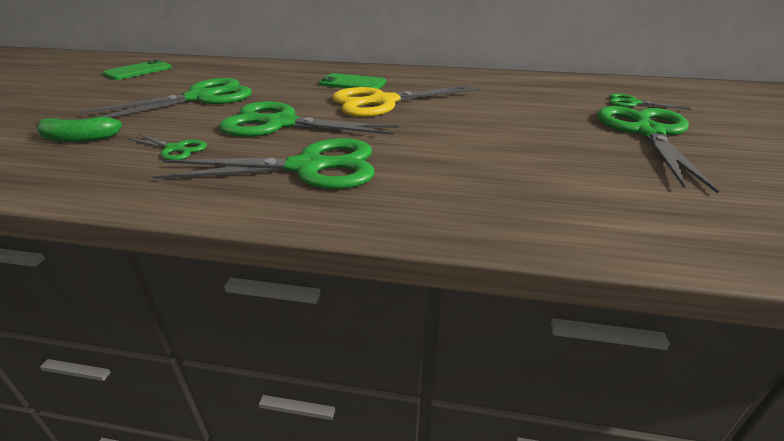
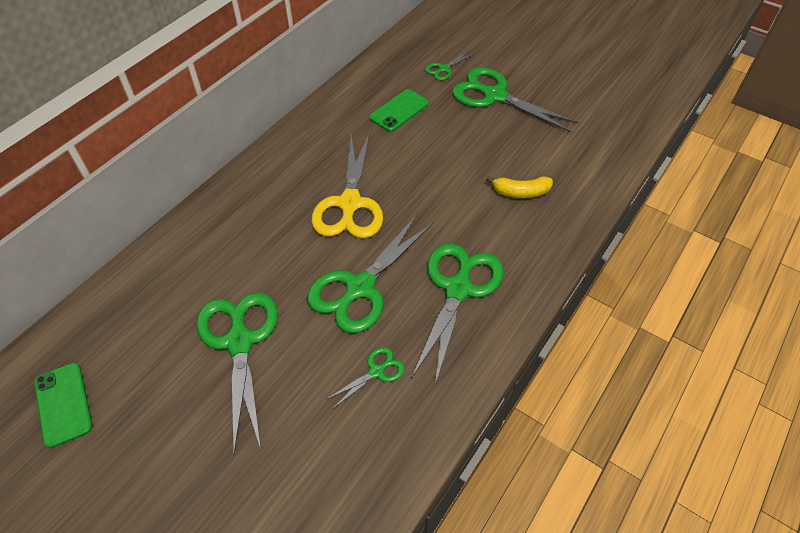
camera: 65 degrees left, 20 degrees up
green banana [36,117,122,142] -> none
green phone [319,73,386,89] -> green phone moved to [369,89,429,132]
none -> yellow banana [486,176,553,198]

